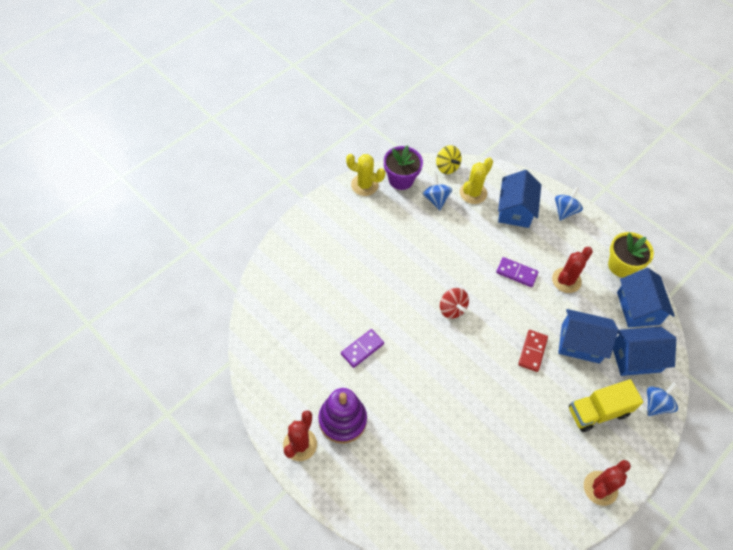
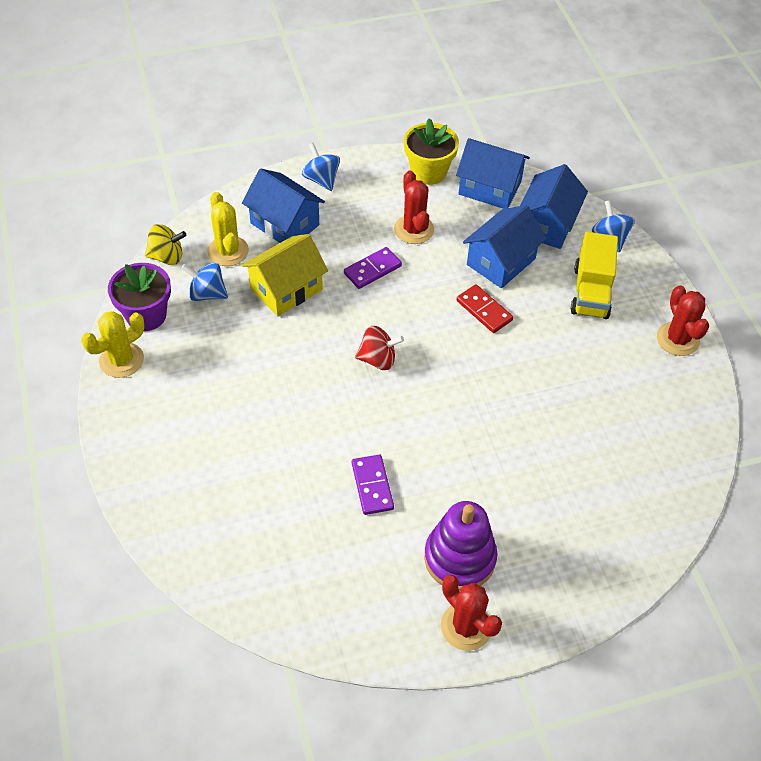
camera: 60 degrees left, 5 degrees down
none -> yellow house [242,234,328,316]

